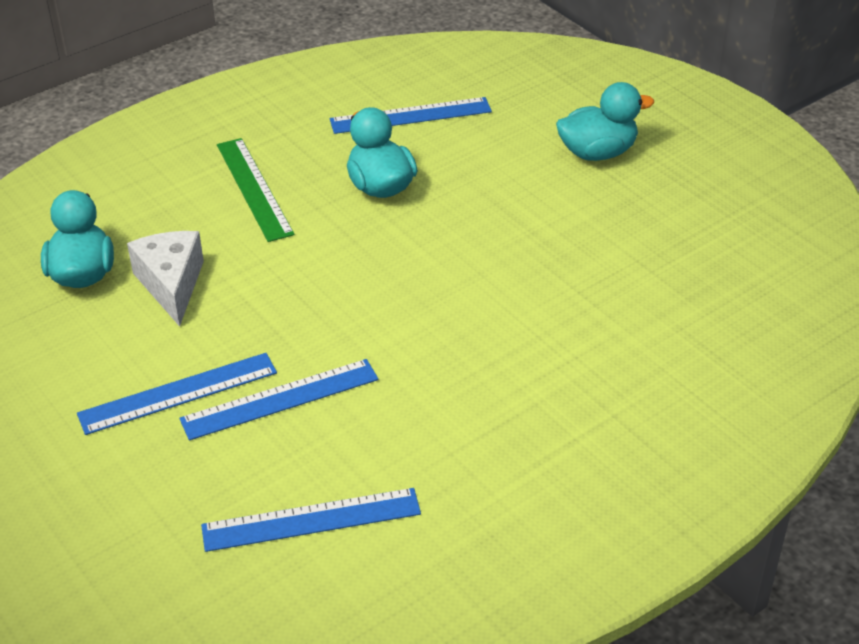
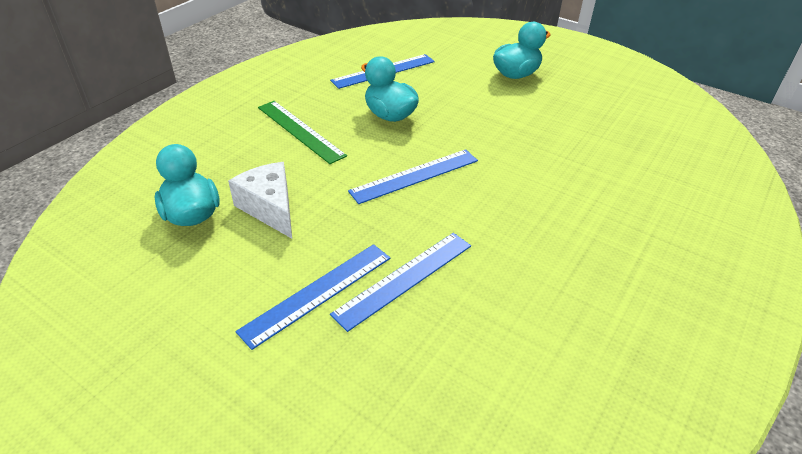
camera: 20 degrees left, 0 degrees up
blue ruler [201,488,421,552] -> blue ruler moved to [348,149,478,204]

